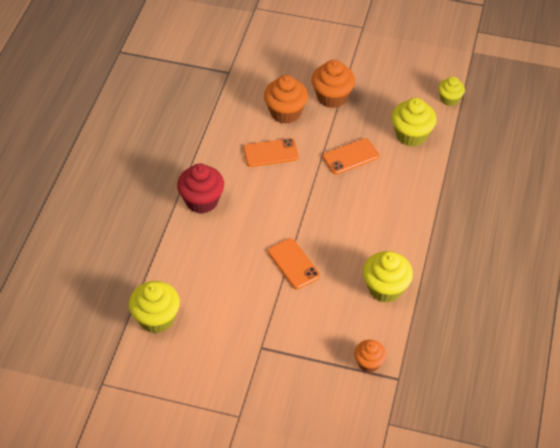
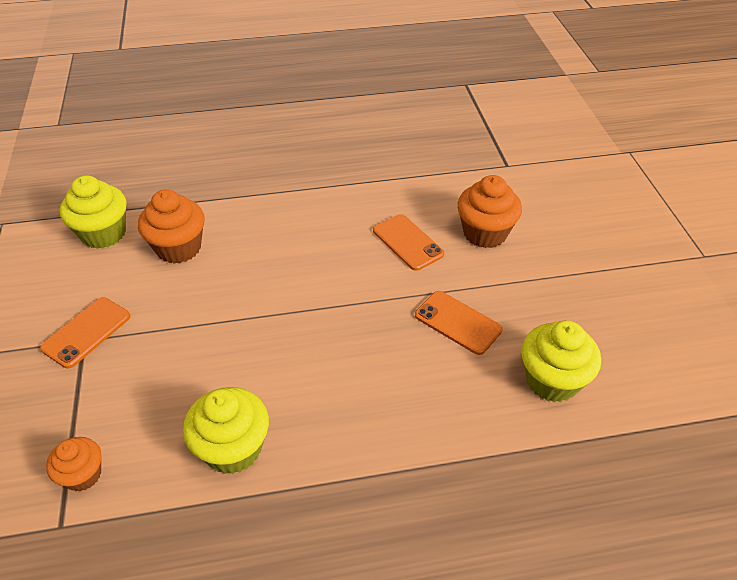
camera: 65 degrees right, 5 degrees down
red cupcake [177,164,224,214] -> none
orange phone [268,238,320,289] -> orange phone moved to [40,297,131,368]
orange cupcake [311,60,355,108] -> orange cupcake moved to [138,189,205,264]
yellow cupcake [438,77,465,106] -> none

